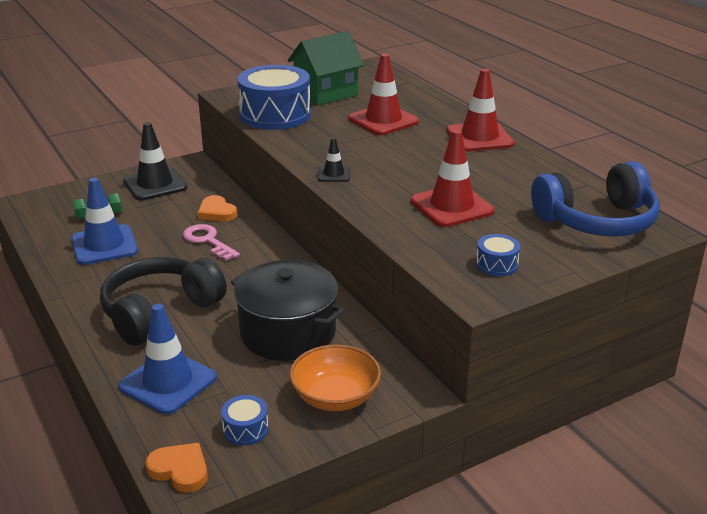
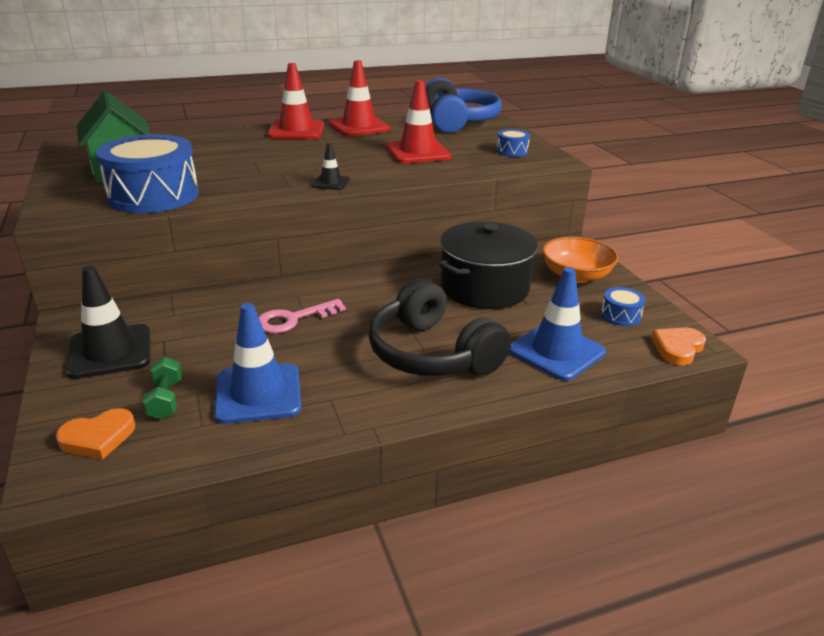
camera: 80 degrees left, 0 degrees up
orange heart [198,195,237,222] -> orange heart moved to [56,408,135,460]
red traffic cone [349,54,419,135] -> red traffic cone moved to [328,60,390,136]

